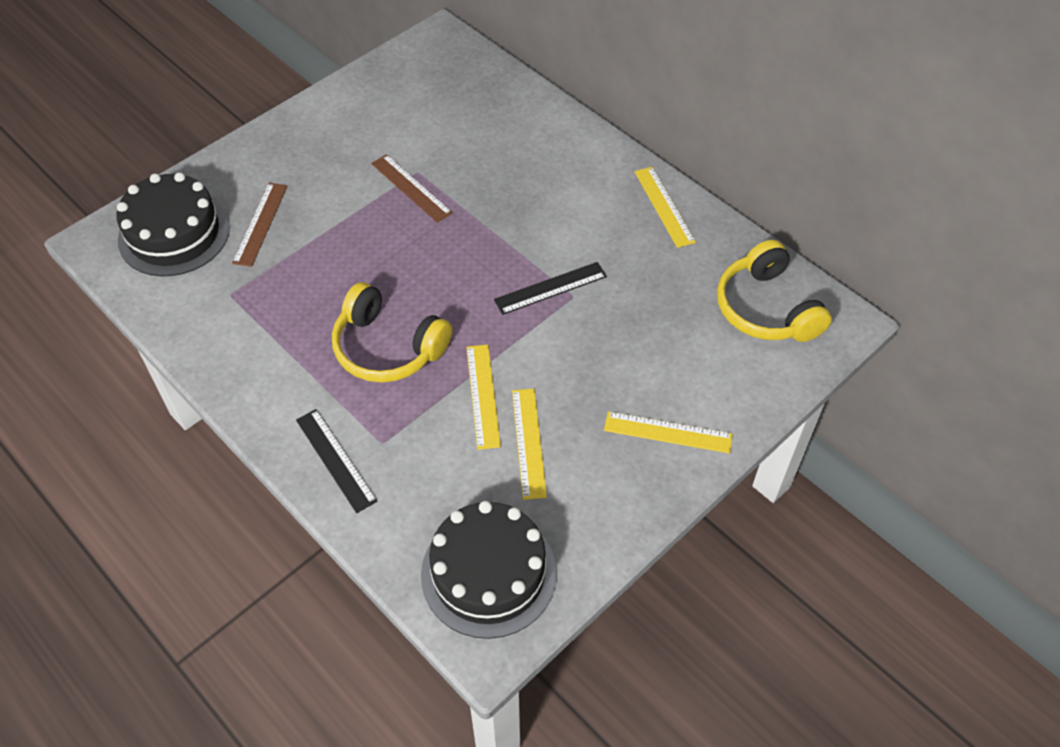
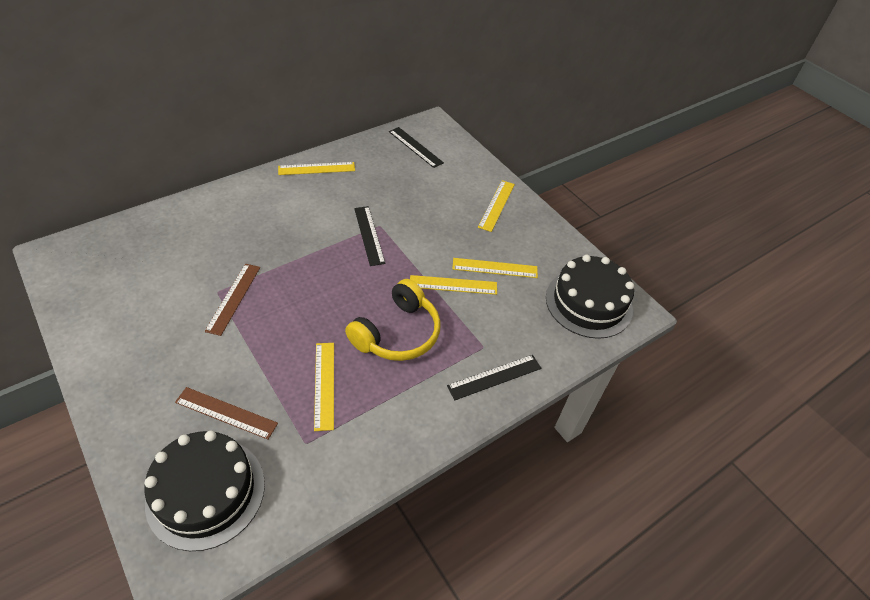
camera: 85 degrees left, 5 degrees down
brown ruler [371,154,453,223] -> brown ruler turned 45 degrees counterclockwise [205,264,260,336]
yellow headphones [717,240,832,342] -> black ruler [389,127,444,168]
none -> yellow ruler [314,343,334,431]

